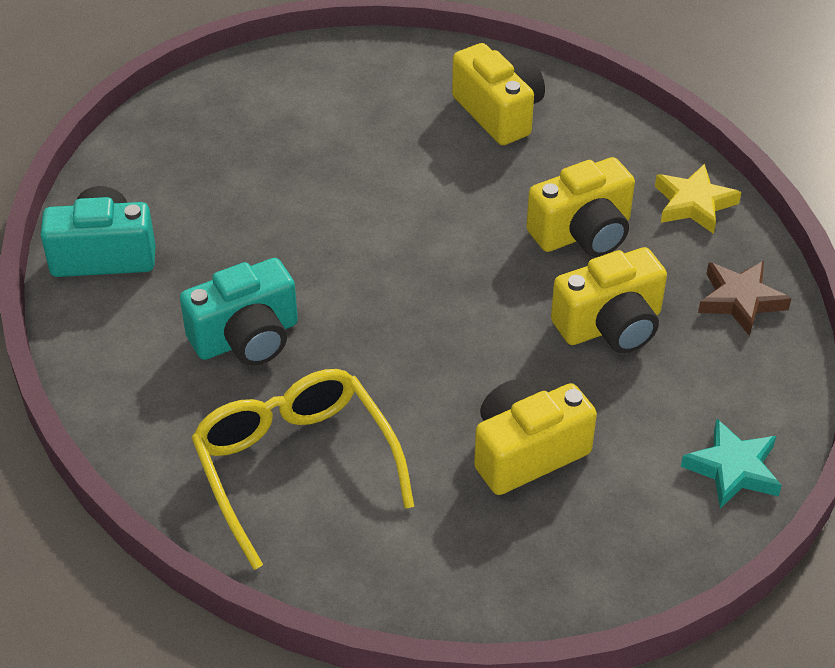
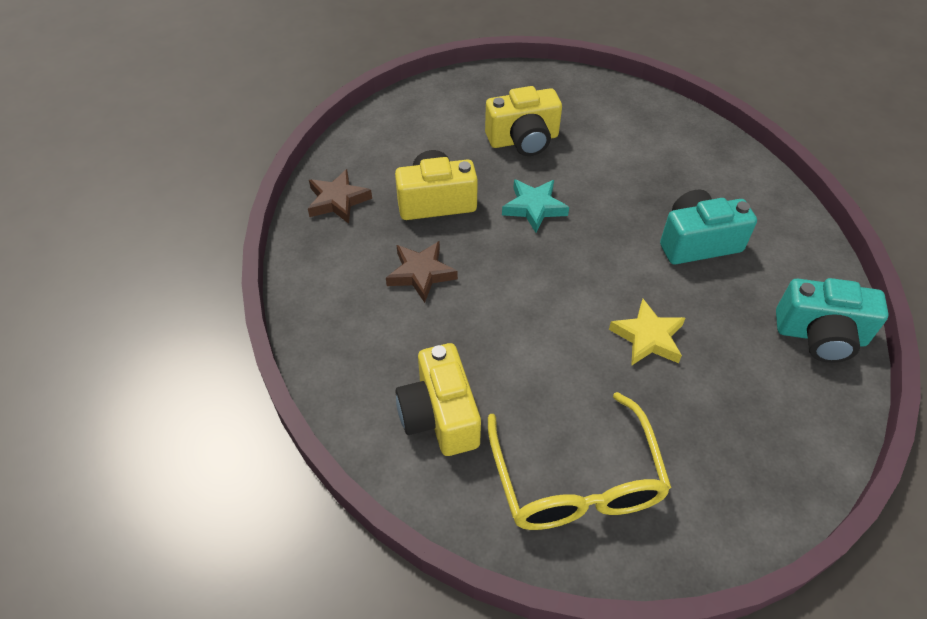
camera: 165 degrees left, 5 degrees up
yellow glasses [191,369,414,570] -> yellow glasses moved to [488,392,672,530]
yellow camera [526,157,635,257] -> brown star [386,241,458,303]
yellow star [655,164,741,234] -> yellow star moved to [609,299,685,366]
turquoise star [681,419,782,509] -> turquoise star moved to [502,179,569,233]

